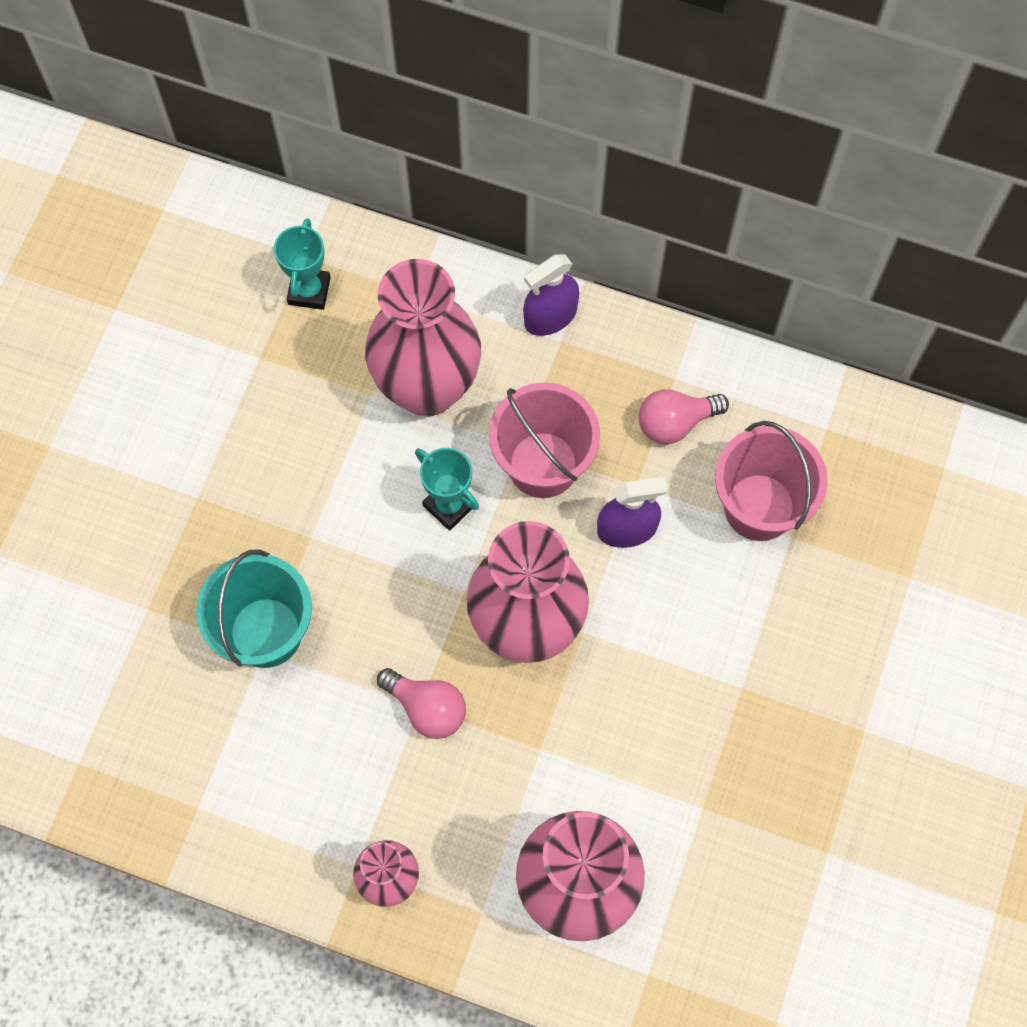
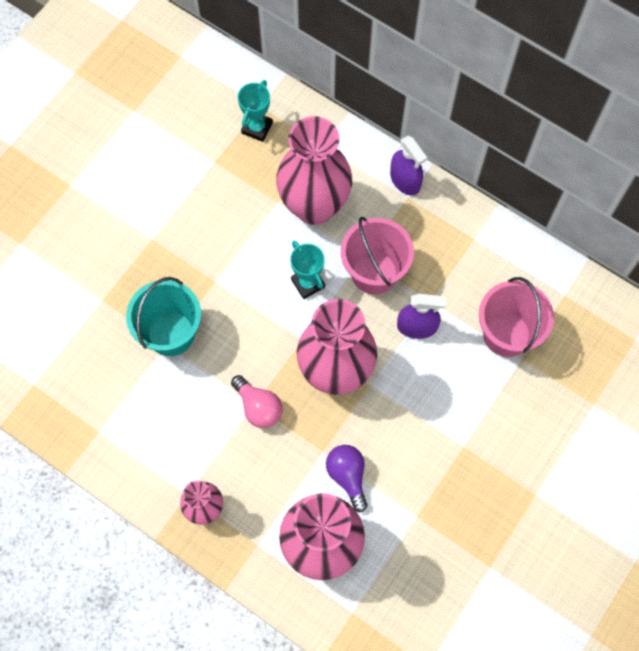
camera: 15 degrees right, 0 degrees up
purple spray bottle [523,254,579,336] -> purple spray bottle turned 105 degrees counterclockwise [390,136,427,195]
pink light bulb [639,389,729,444] -> none
none -> purple light bulb [326,445,368,512]

